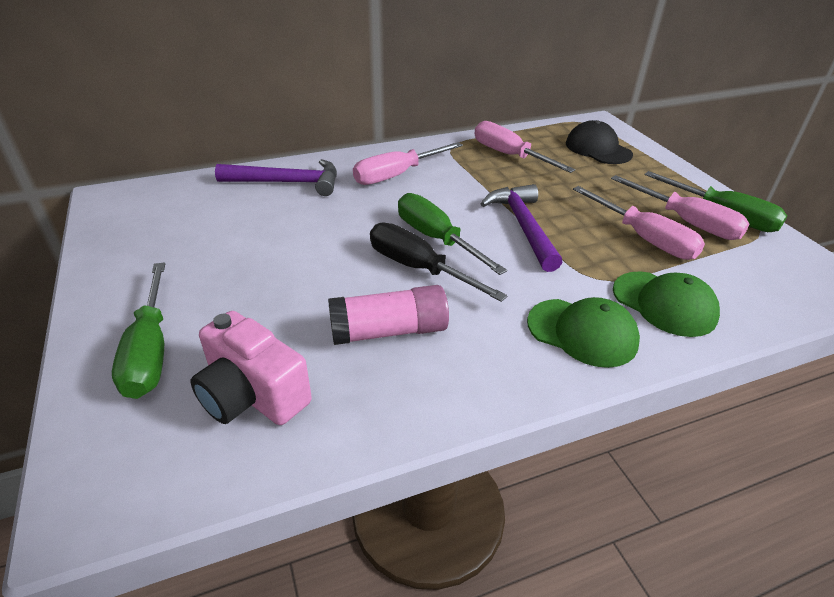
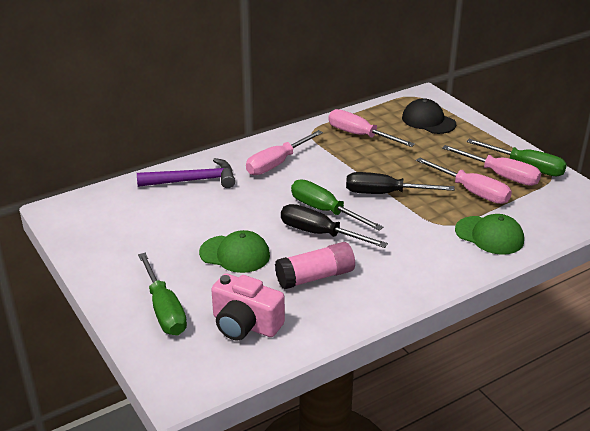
camera: 10 degrees left, 5 degrees down
purple hammer [481,184,562,272] -> black screwdriver [346,172,455,194]
green cap [527,297,640,368] -> green cap moved to [199,230,270,273]

